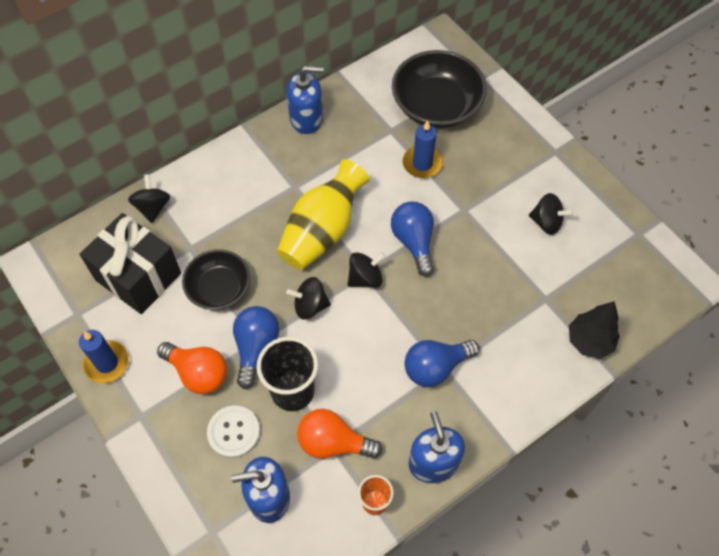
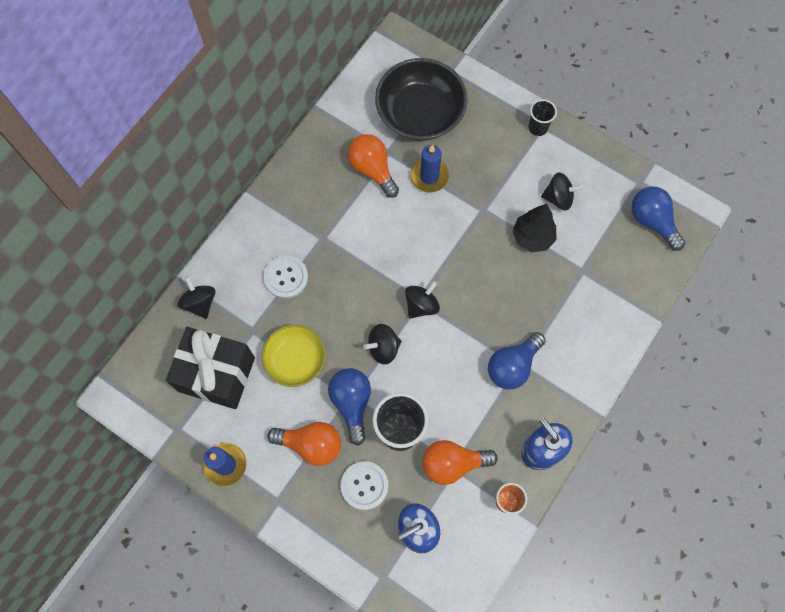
camera: 20 degrees left, 10 degrees up
black bowl [182,249,250,310] -> yellow bowl [262,324,326,387]
yellow vase [277,159,370,270] -> none
blue soap dispenser [287,66,324,134] -> none
blue light bulb [391,202,434,277] -> blue light bulb moved to [631,186,685,251]
black tree [569,301,620,359] -> black tree moved to [513,204,556,252]
none -> white button [264,255,308,299]
none -> orange light bulb [348,134,399,198]
none -> black cup [528,99,557,136]

